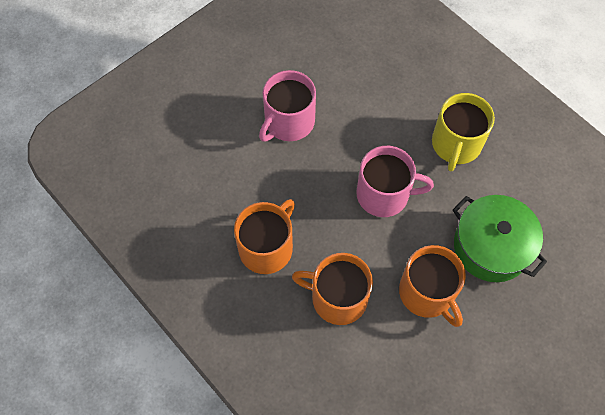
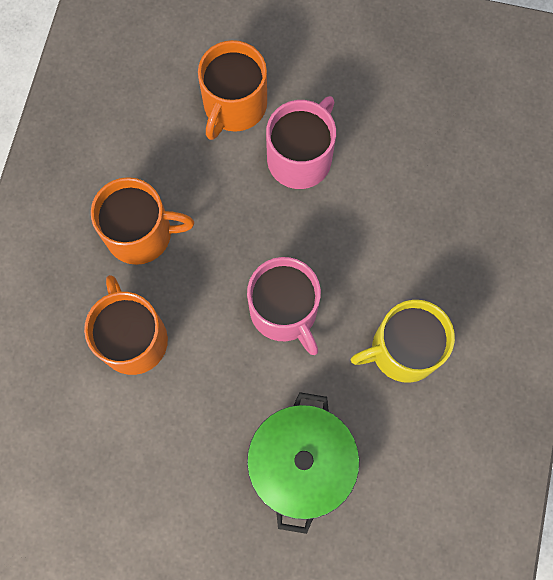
camera: 55 degrees right, 10 degrees up
pink mug [259,70,316,142] -> pink mug turned 120 degrees clockwise [266,96,336,189]
orange mug [399,245,466,327] -> orange mug moved to [198,40,267,140]

